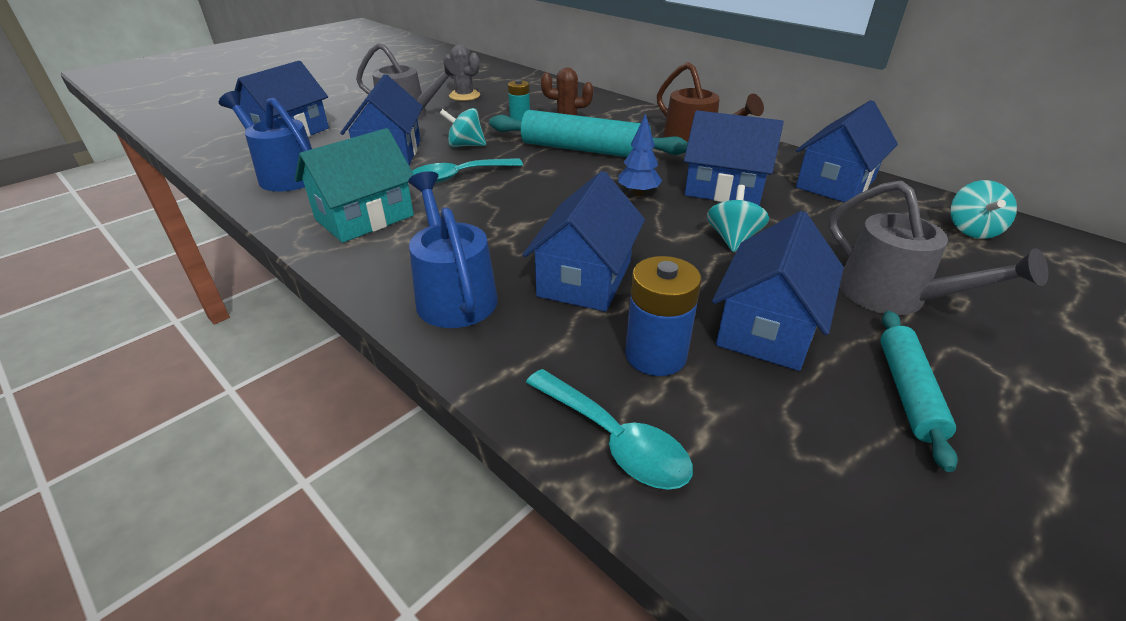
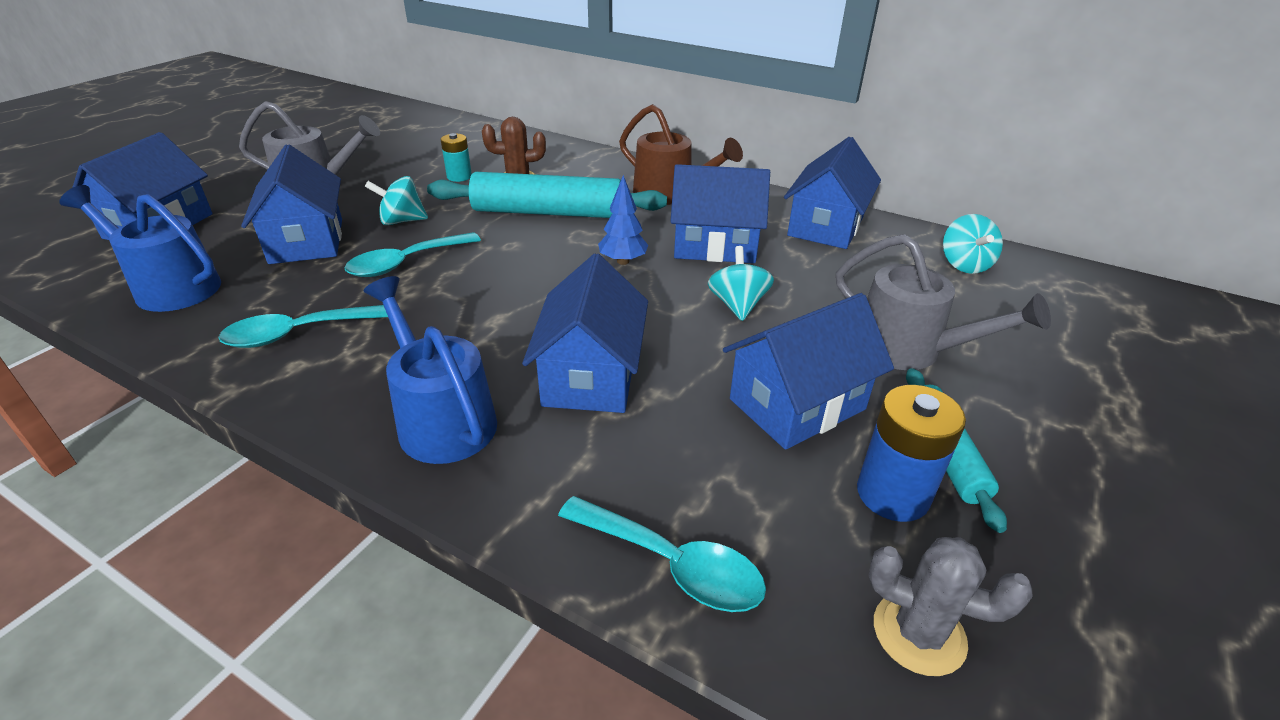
camera: 15 degrees left, 0 degrees up
turquoise house [295,128,414,243] -> turquoise spoon [218,305,388,348]
grey cactus [443,44,480,101] -> grey cactus moved to [868,537,1032,676]
blue battery [625,256,701,376] -> blue battery moved to [857,385,966,522]
blue house [712,211,844,371] -> blue house turned 45 degrees clockwise [723,293,894,450]

